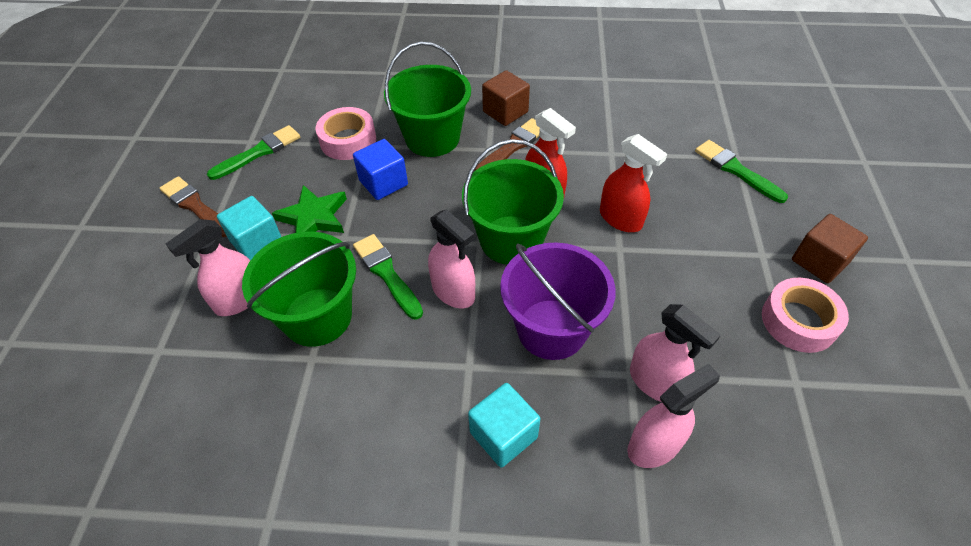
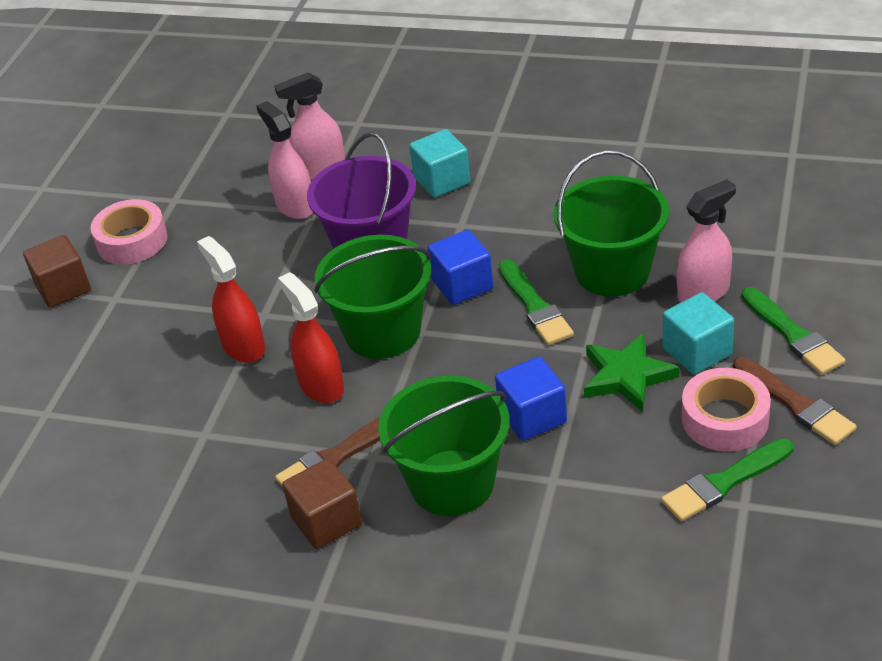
camera: 165 degrees left, 10 degrees down
pink tape [316,107,376,160] -> pink tape moved to [682,368,771,451]
pink spray bottle [428,209,475,308] -> blue cube [428,230,493,305]
green brush [695,140,788,203] -> green brush moved to [741,287,845,375]

